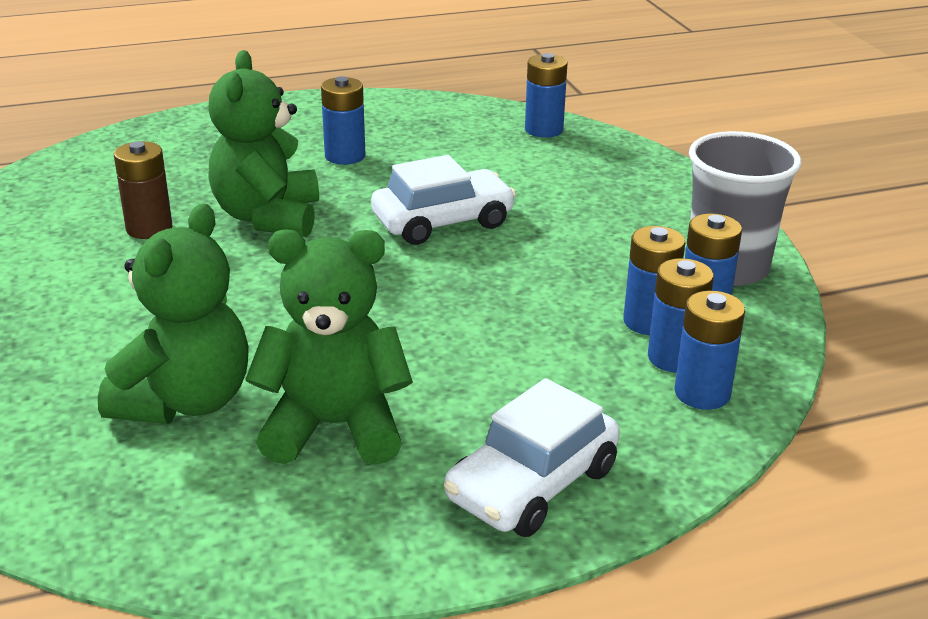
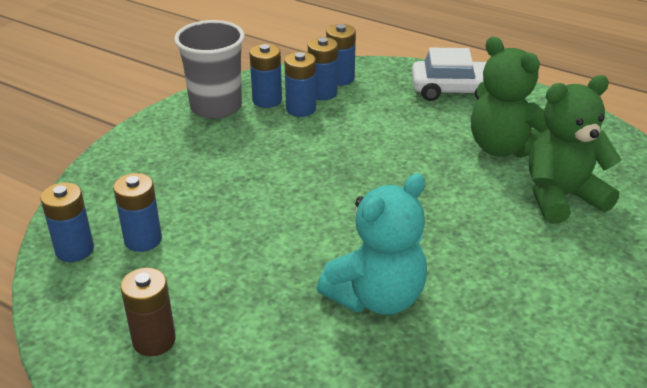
camera: 130 degrees left, 5 degrees up
brown battery [114,141,172,239] -> brown battery moved to [120,268,176,356]
green teddy bear [208,50,319,237] -> turquoise teddy bear [316,173,427,315]
blue battery [321,76,366,165] -> blue battery moved to [113,173,162,252]
white car [371,155,516,245] -> none

